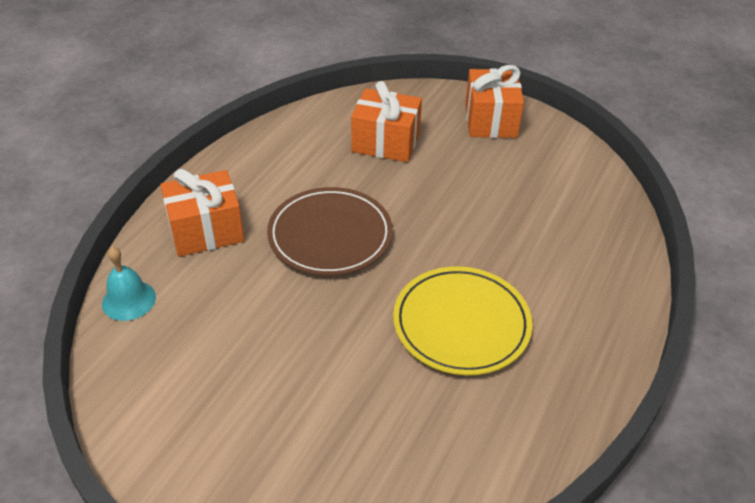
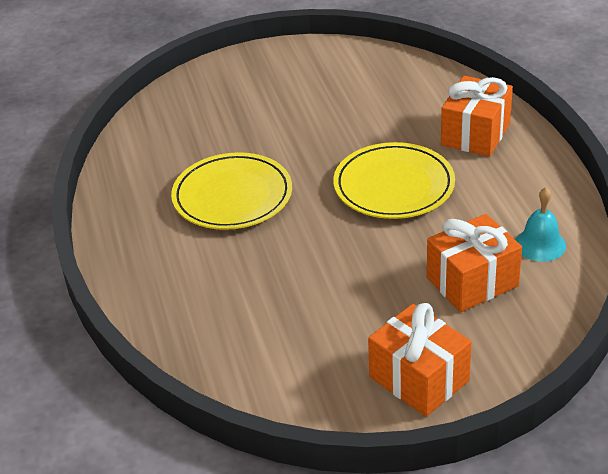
camera: 140 degrees right, 5 degrees down
turquoise bell [102,247,156,321] -> turquoise bell moved to [516,187,566,262]
brown plate [267,187,393,276] -> yellow plate [333,142,455,219]

